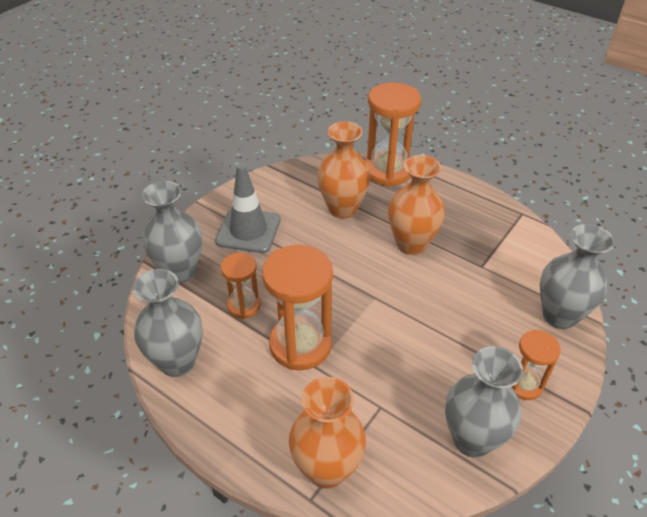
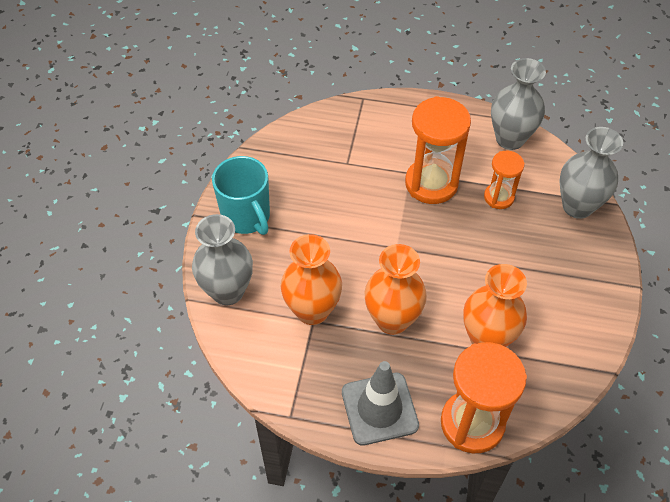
camera: 155 degrees right, 10 degrees up
grey traffic cone [215,163,281,253] -> grey traffic cone moved to [342,361,419,446]
orange vase [289,377,366,489] -> orange vase moved to [281,234,342,325]
grey vase [445,346,523,457] -> none
orange hourglass [512,329,561,400] -> turquoise mug [212,156,270,235]

